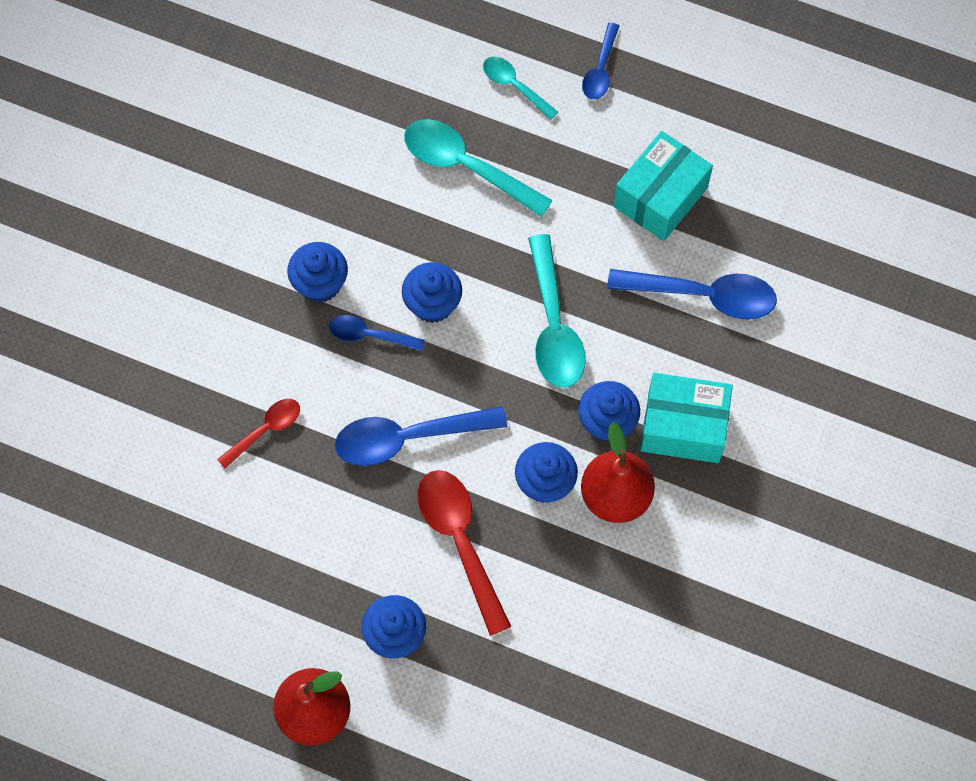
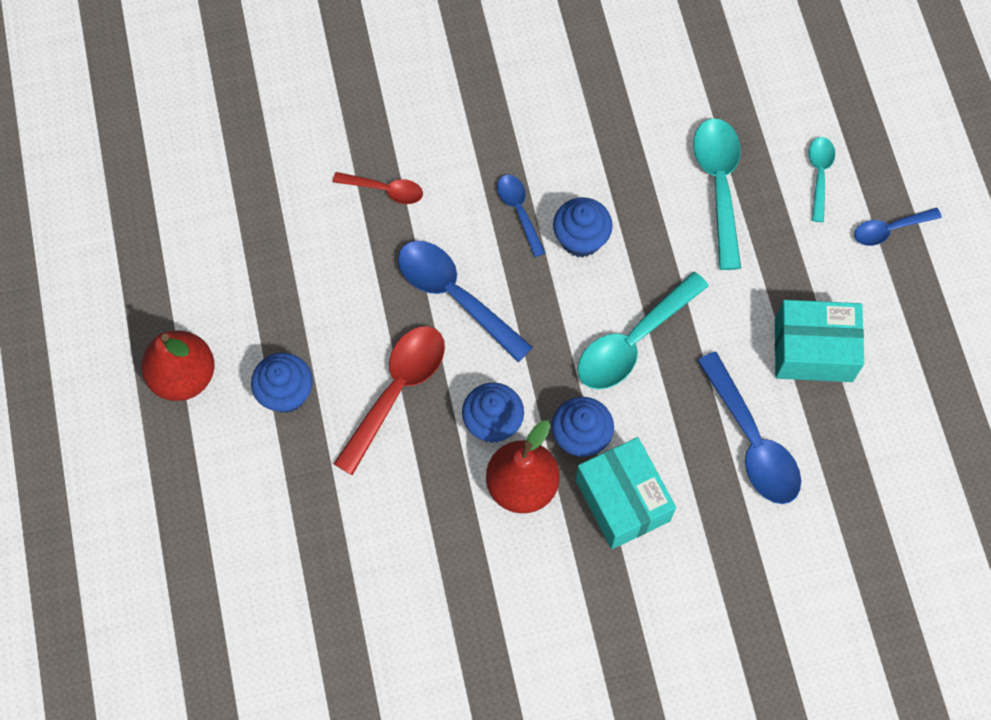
camera: 55 degrees right, 0 degrees up
blue cupcake [287,242,348,303] -> none

